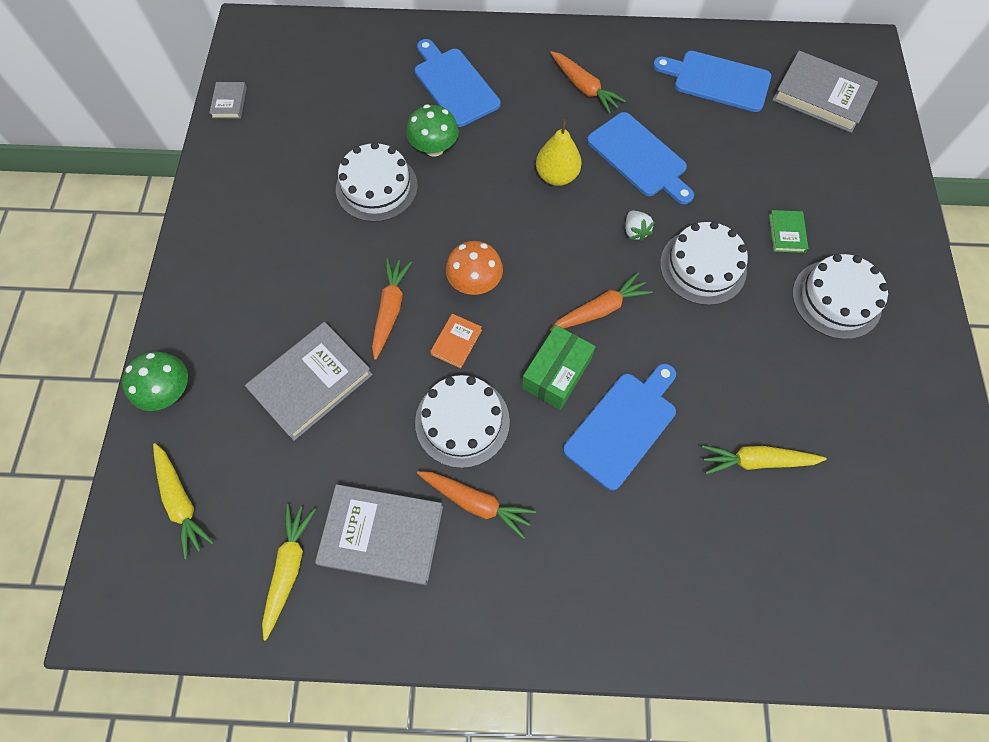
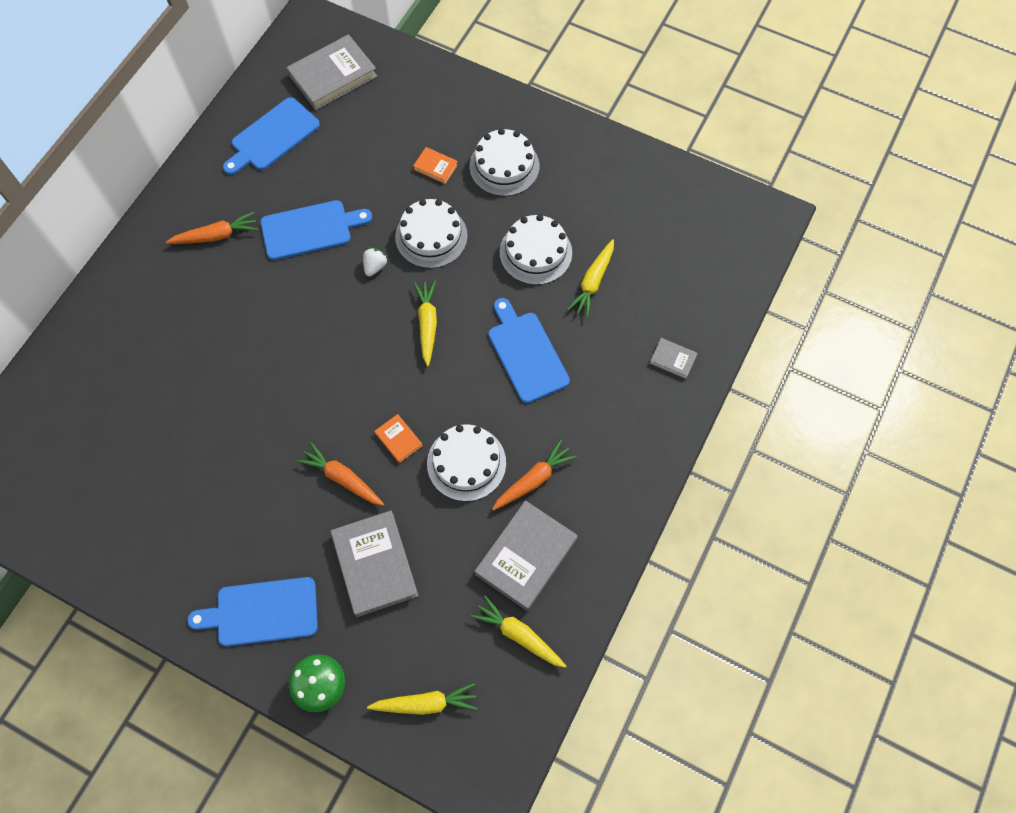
camera: 65 degrees left, 0 degrees up
grey book [209,82,247,119] -> grey book moved to [649,338,698,379]
white cake [336,142,418,222] -> white cake moved to [500,214,572,285]
green mushroom [406,104,459,157] -> none
blue cutting board [415,39,501,127] -> blue cutting board moved to [187,577,318,646]
orange mushroom [446,241,503,295] -> none
green box [522,325,596,410] -> none
yellow pear [536,119,582,186] -> none
orange carrot [550,272,653,331] -> yellow carrot [413,280,437,366]
white strawberry [625,210,655,242] -> white strawberry turned 75 degrees counterclockwise [363,248,388,277]
green book [769,210,808,253] -> orange book [413,147,458,184]

